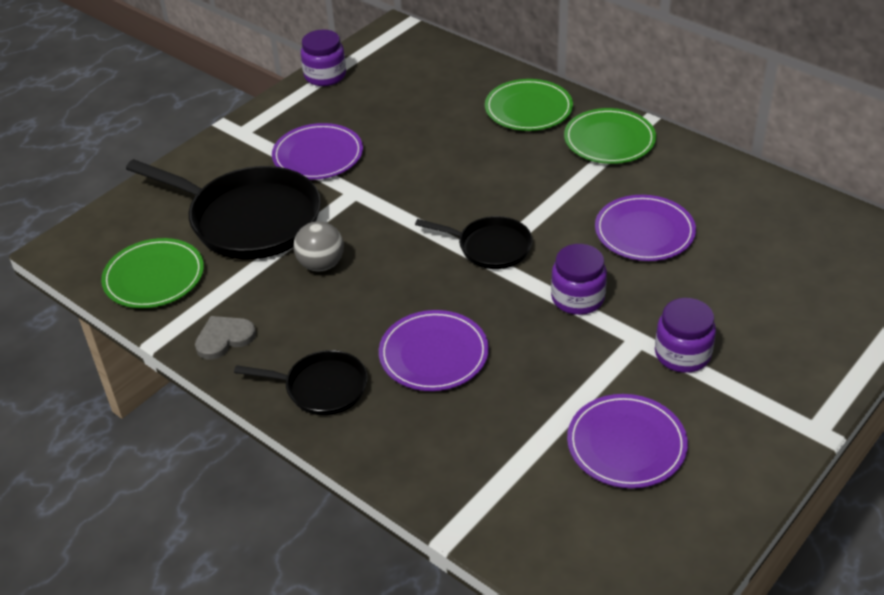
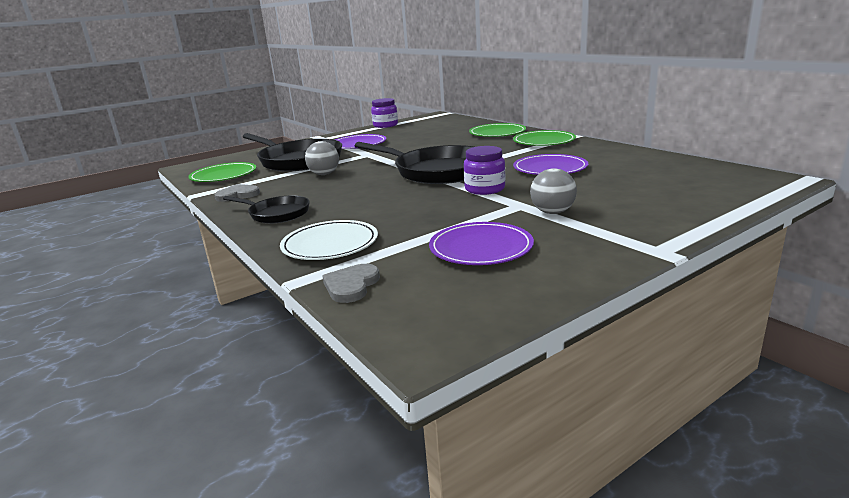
camera: 15 degrees right, 20 degrees down
purple plate [379,310,489,391] -> none
black pan [415,216,532,269] -> black pan [355,142,474,184], size x1.86
purple jar [655,298,716,373] -> grey ball [530,168,577,214]
none -> white plate [280,220,378,260]
none -> grey heart [323,264,380,303]

